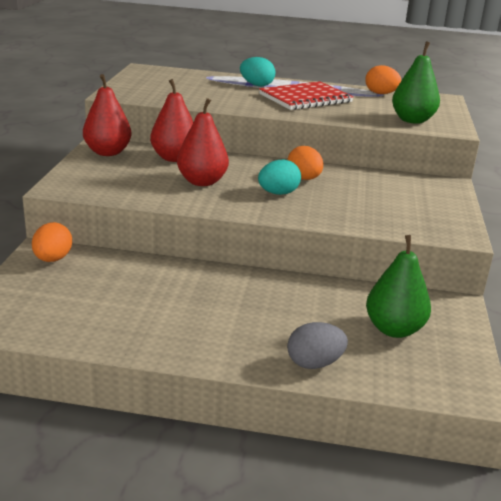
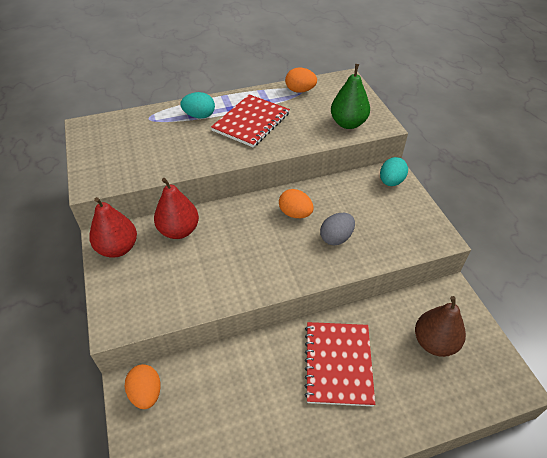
camera: 25 degrees left, 20 degrees up
red pear [177,98,229,186] -> none
turquoise egg [258,159,301,195] -> turquoise egg moved to [380,157,408,186]
grey egg [287,322,348,369] -> grey egg moved to [320,213,355,245]
green pear [366,235,431,338] -> brown pear [415,296,466,357]
none -> red notebook [305,322,375,406]

